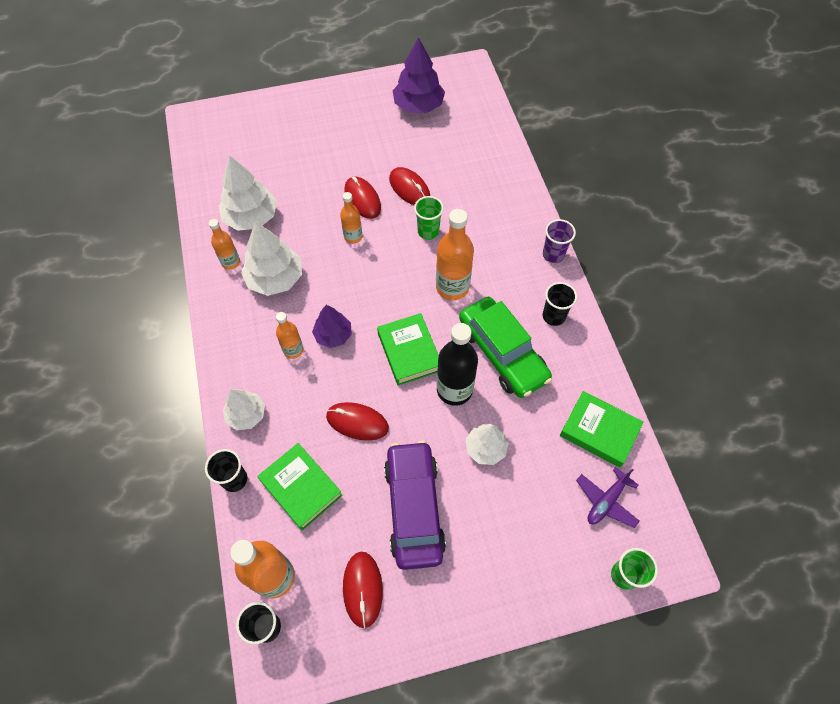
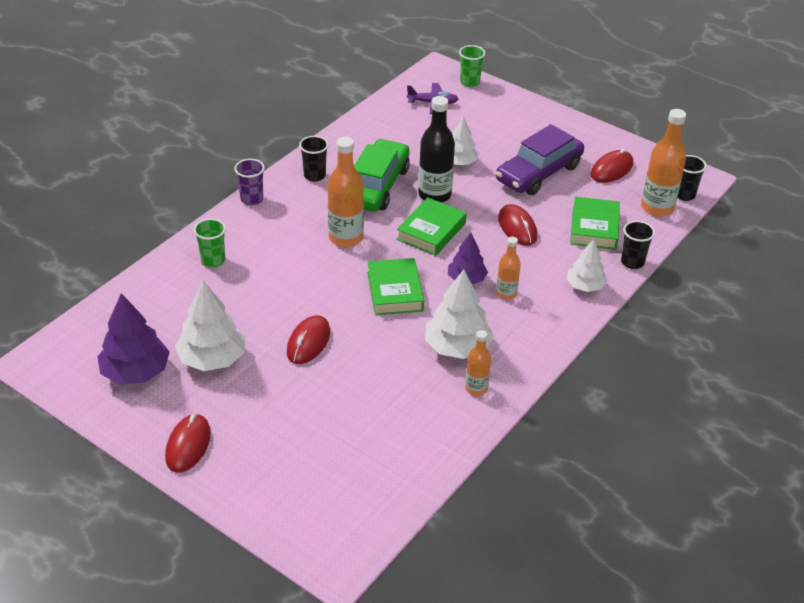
camera: 130 degrees left, 20 degrees down
white tree [219,155,277,231] -> white tree moved to [175,281,245,371]
orange bottle [340,192,362,244] -> none
red mouse [389,167,430,205] -> red mouse moved to [165,413,211,473]
green cup [414,196,444,240] -> green cup moved to [194,218,226,268]
green book [560,391,644,468] -> green book moved to [367,258,424,315]

